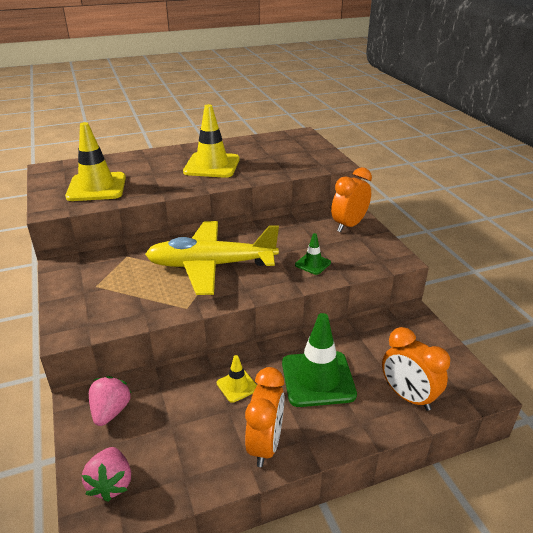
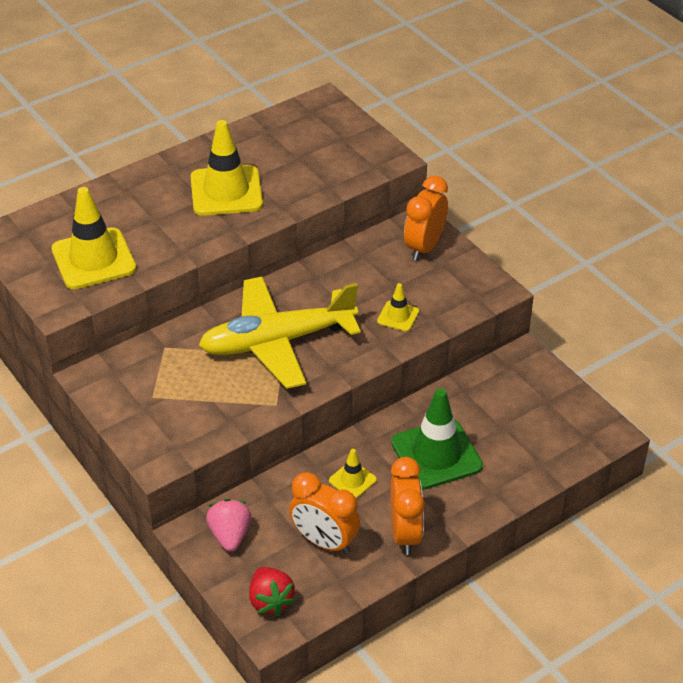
camera: 15 degrees left, 10 degrees up
pink strawberry [82,447,131,502] -> red strawberry [249,567,295,616]
green traffic cone [295,233,331,275] -> yellow traffic cone [377,283,419,331]
orange clock [382,327,450,411] -> orange clock moved to [289,472,360,554]

